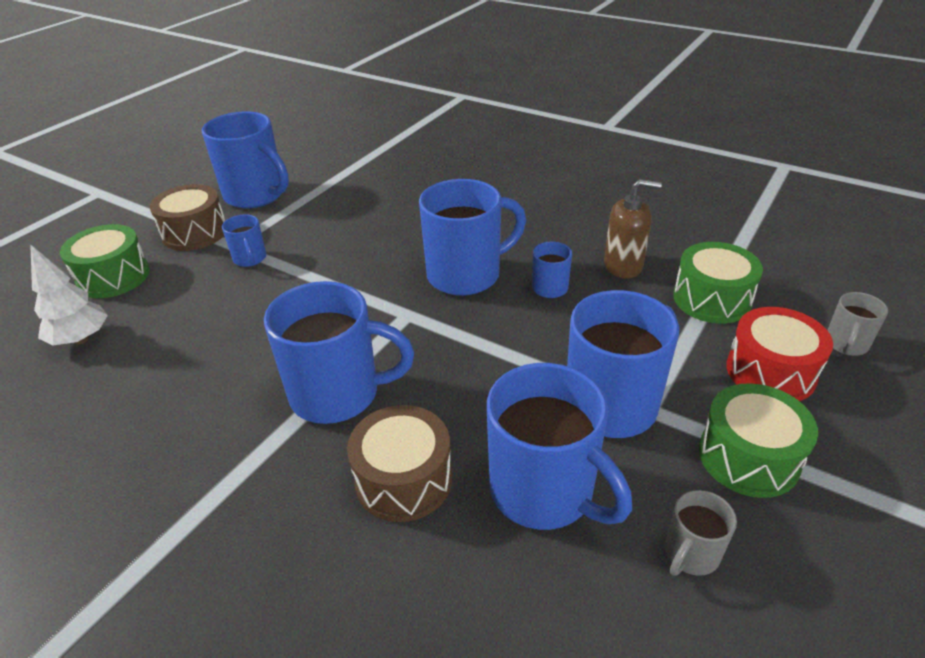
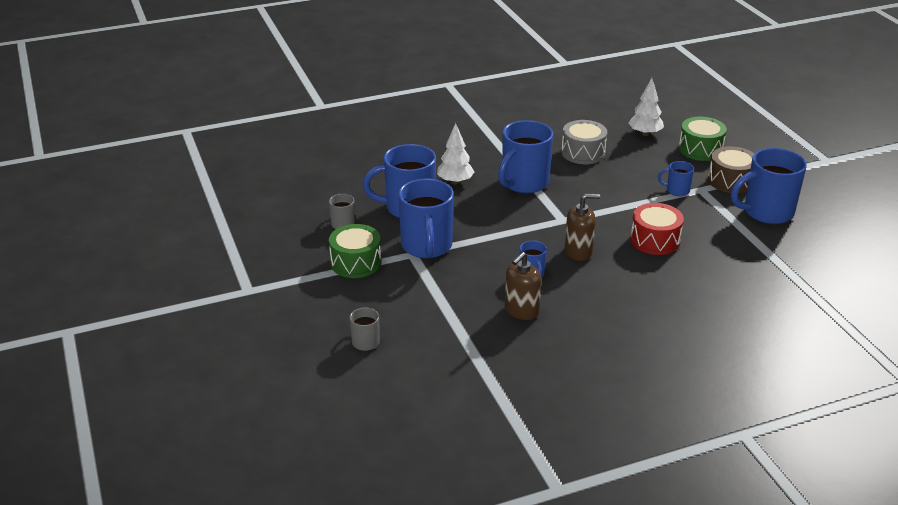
camera: 125 degrees right, 5 degrees down
brown drum [347,405,452,522] -> white tree [437,123,475,184]
blue mug [419,179,526,296] -> brown soap dispenser [565,193,600,261]
green drum [674,242,763,324] -> none
red drum [726,307,833,401] -> red drum moved to [630,203,684,255]
none -> grey drum [561,120,607,164]

